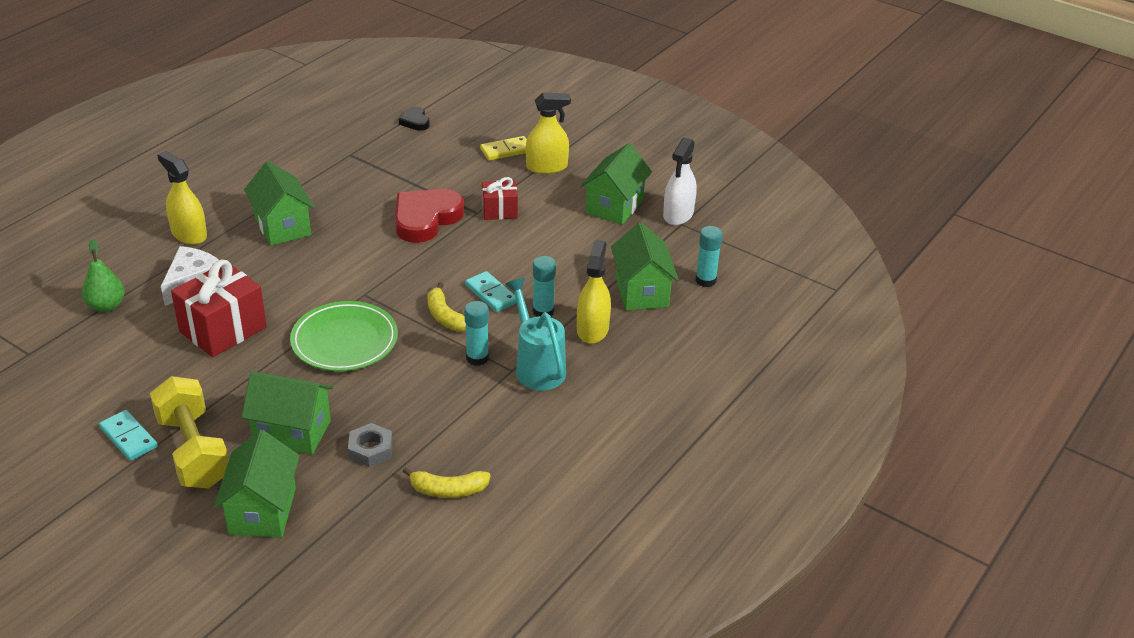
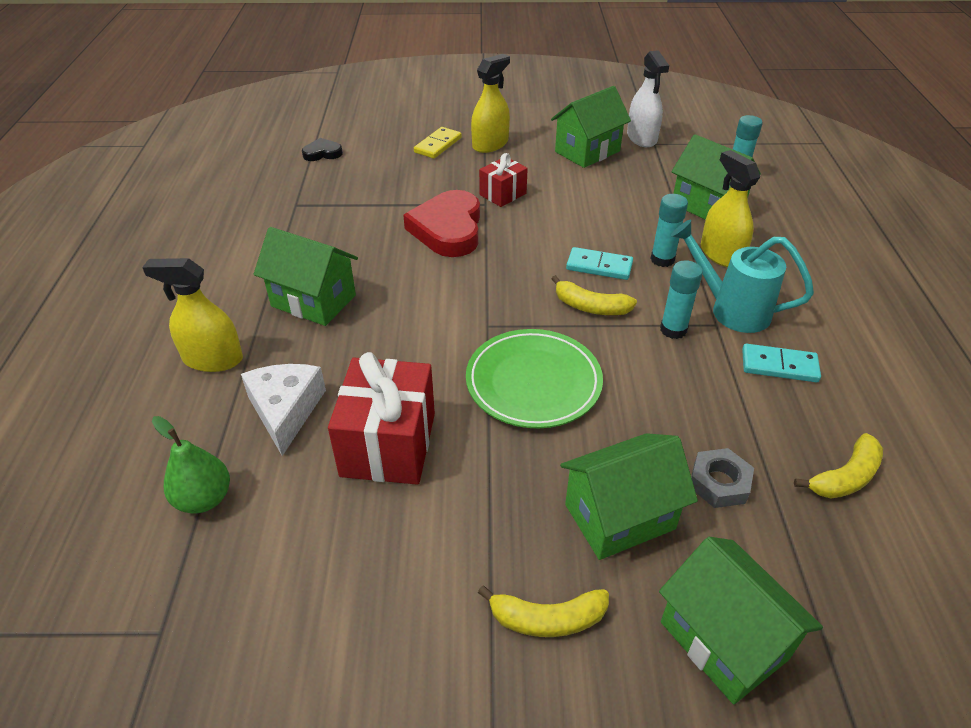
camera: 35 degrees left, 5 degrees up
turquoise domino [99,410,158,461] -> turquoise domino moved to [742,344,821,382]
yellow dumbbell [150,376,229,488] -> yellow banana [478,586,609,637]
black heart [399,106,430,131] -> black heart turned 135 degrees clockwise [302,138,343,161]
green house [581,143,652,225] -> green house turned 60 degrees clockwise [551,86,631,168]

